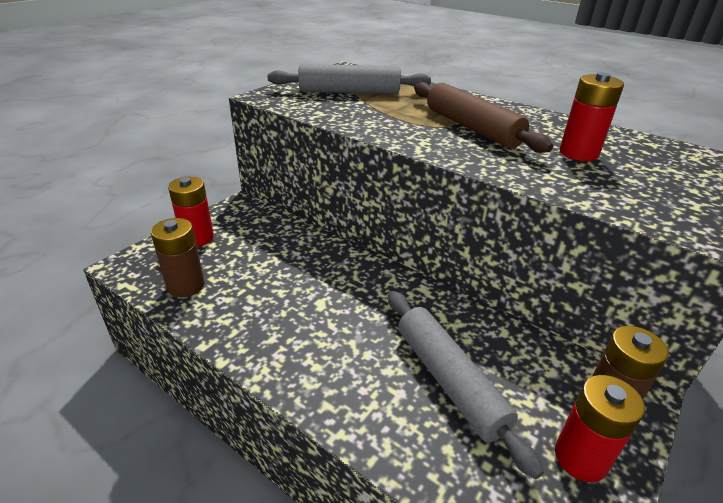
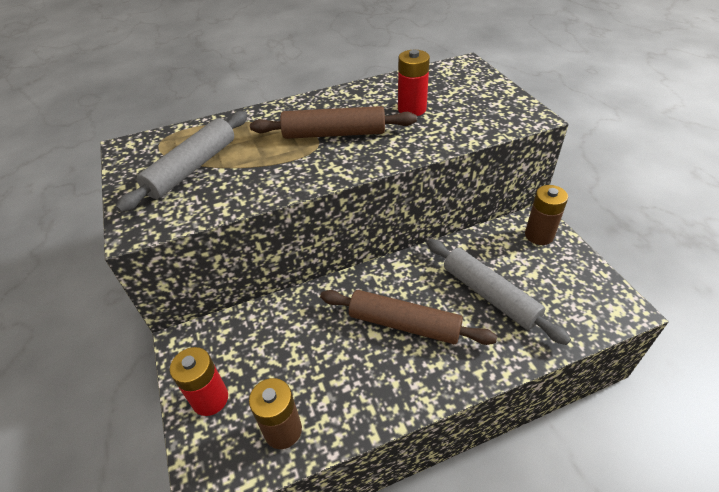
camera: 55 degrees left, 10 degrees up
grey rolling pin [388,291,544,479] -> grey rolling pin turned 45 degrees clockwise [427,239,571,345]
red battery [555,375,645,482] -> none
none -> brown rolling pin [320,290,497,345]

